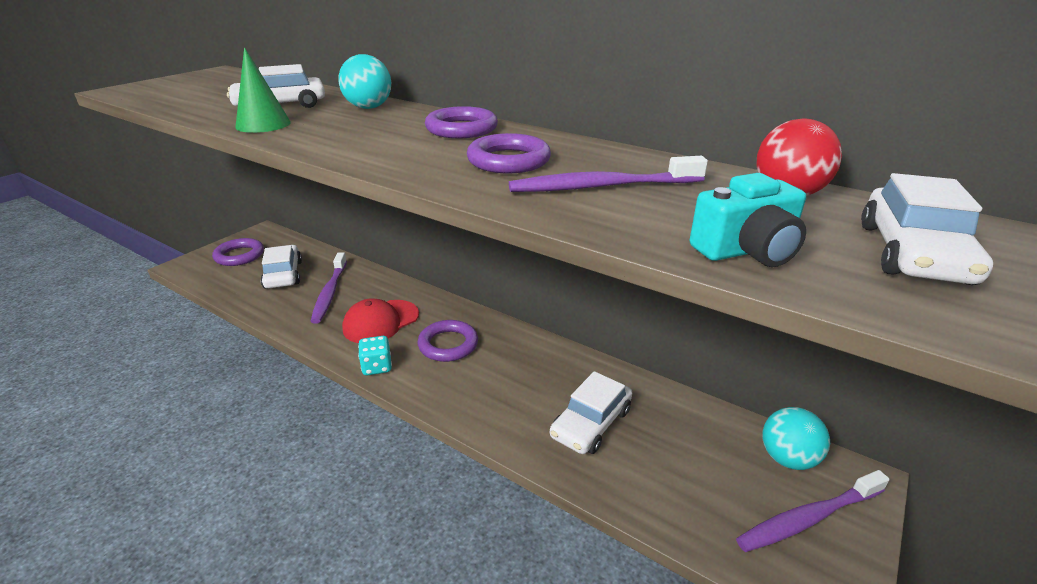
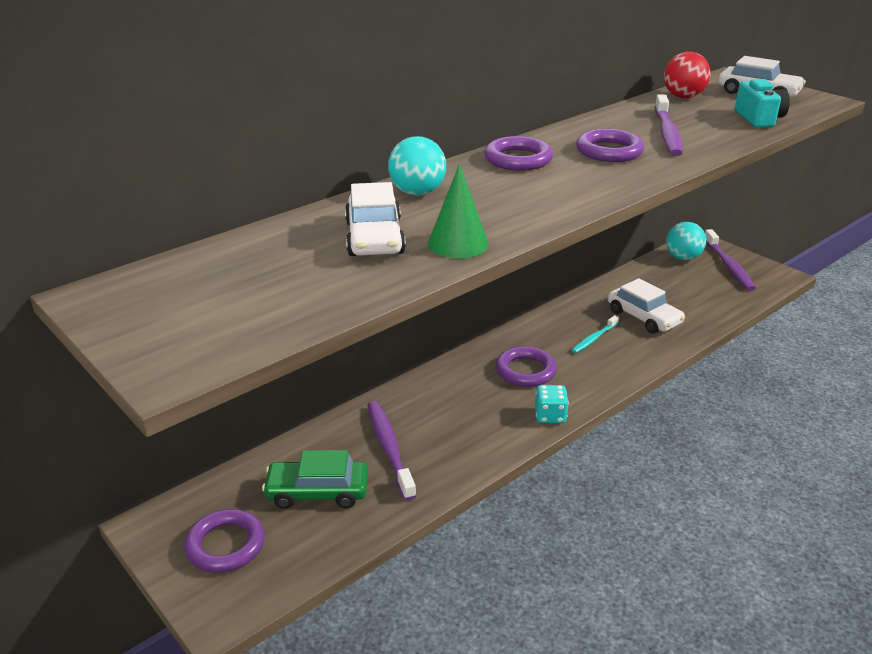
camera: 75 degrees left, 0 degrees up
white car [261,245,302,289] -> green car [262,450,368,509]
purple toothbrush [311,252,347,324] -> purple toothbrush turned 120 degrees counterclockwise [367,401,416,501]
red cap [342,298,419,343] -> none
none -> turquoise toothbrush [571,315,619,353]

